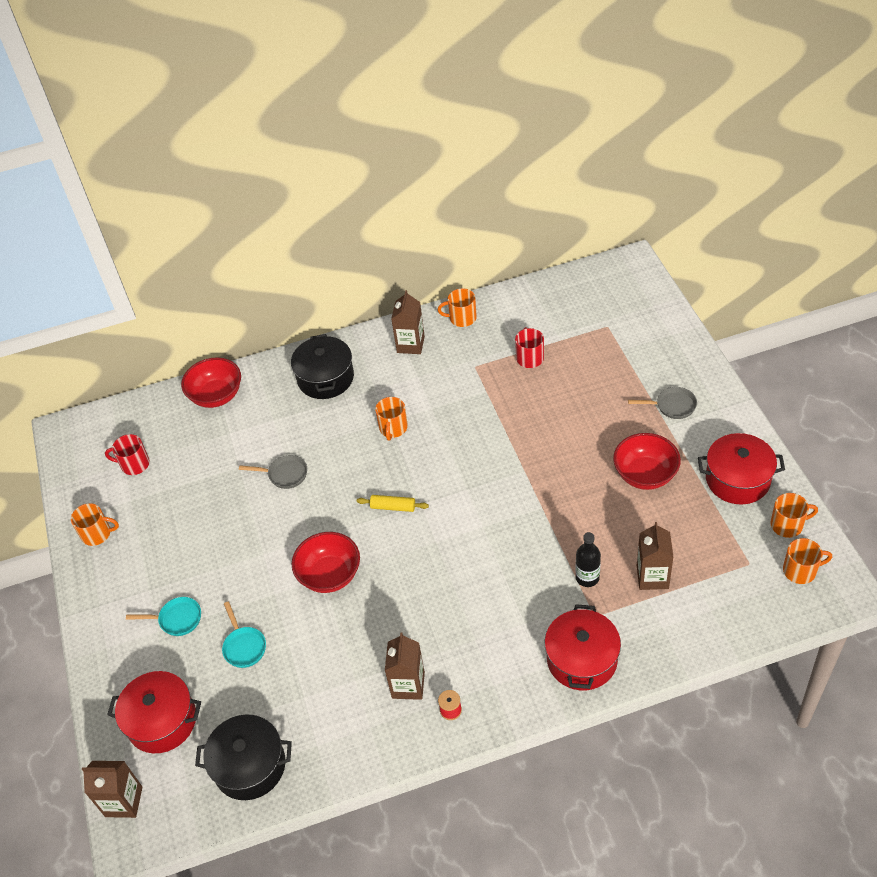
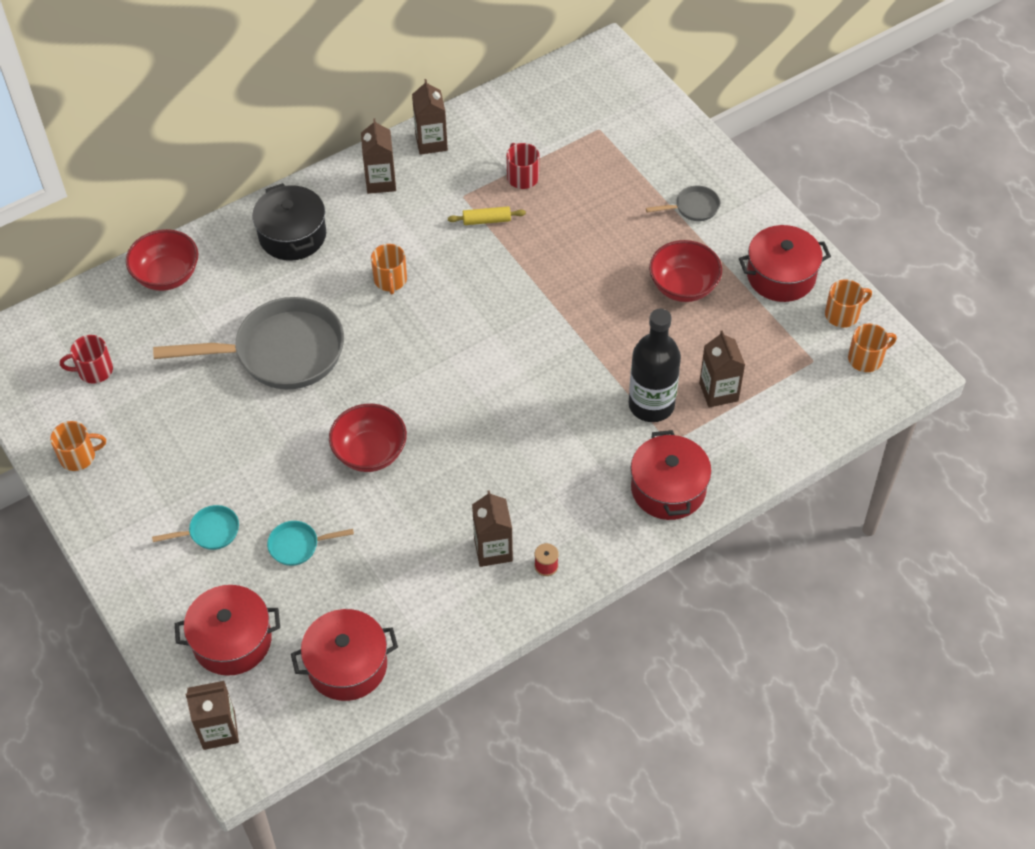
camera: 20 degrees left, 5 degrees up
black pot [195,715,292,800] -> red pot [291,609,398,701]
turquoise pan [222,601,266,668] -> turquoise pan turned 120 degrees clockwise [267,521,354,566]
grey pan [239,455,307,489] -> grey pan [153,297,344,389], size x2.33
yellow rolling pin [357,495,429,512] -> yellow rolling pin moved to [448,206,526,225]
orange mug [438,288,477,327] -> brown carton [412,79,448,155]
black bottle [575,532,601,587] -> black bottle [629,309,681,422], size x1.79

